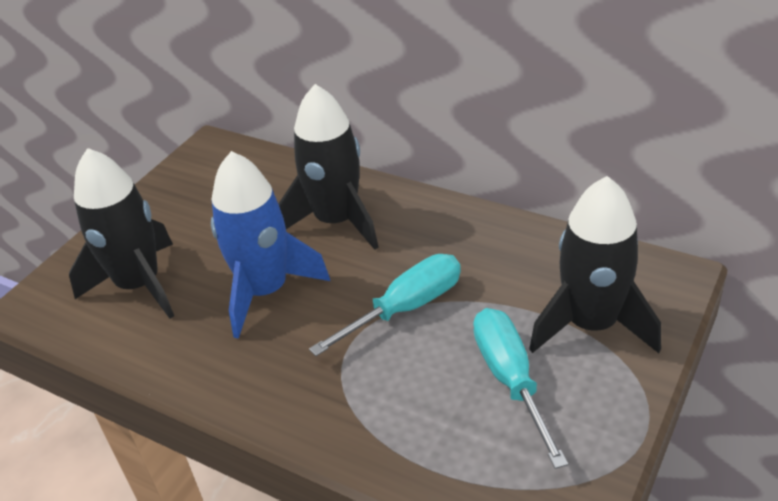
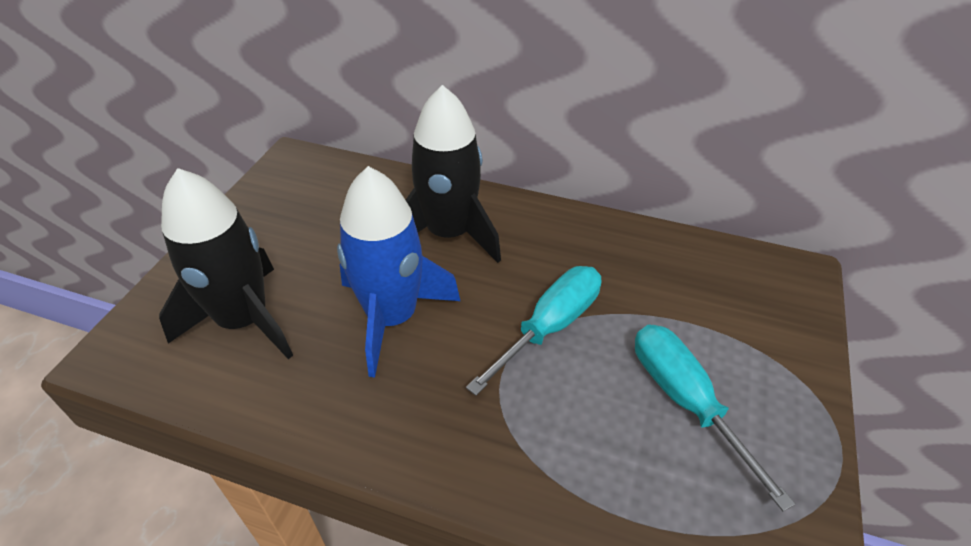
camera: 15 degrees left, 5 degrees up
black rocket [529,176,661,353] -> none

